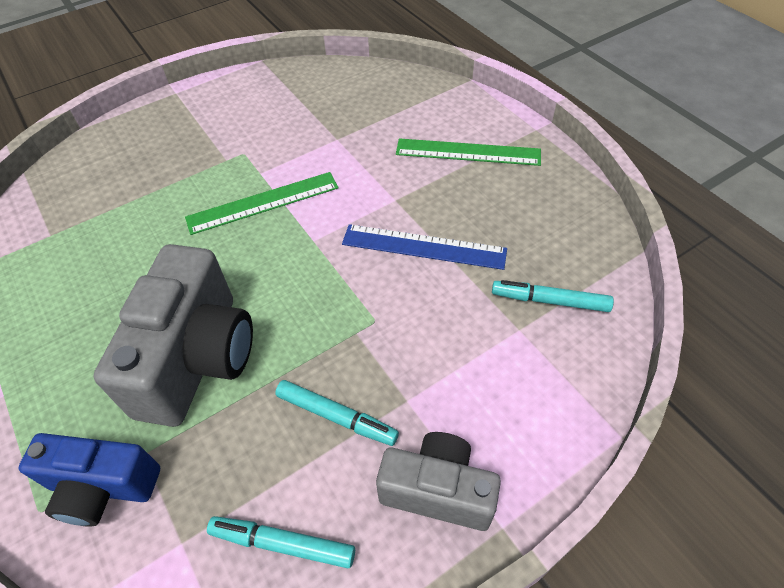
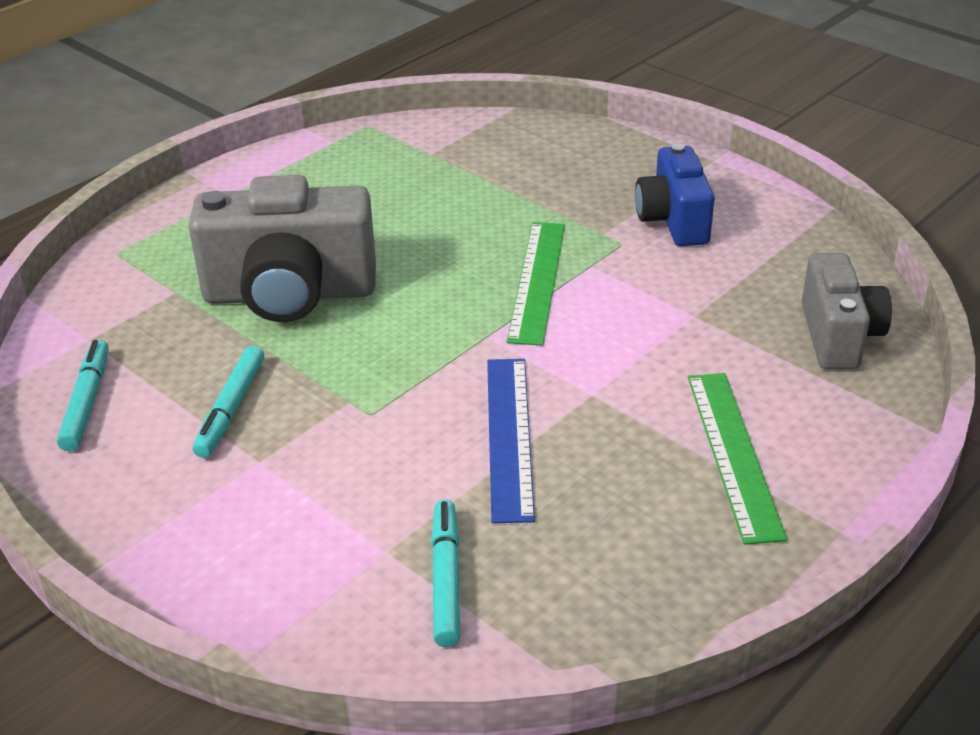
camera: 75 degrees right, 15 degrees down
blue camera [19,433,160,527] -> blue camera moved to [635,144,715,246]
green ruler [185,172,339,235] -> green ruler turned 45 degrees clockwise [507,222,565,346]
grey camera [376,432,501,531] -> grey camera moved to [802,253,892,369]

